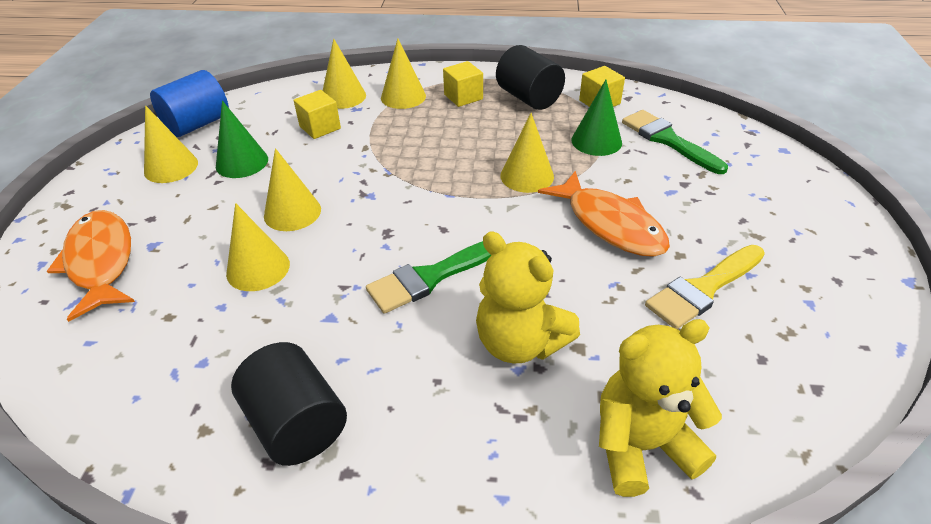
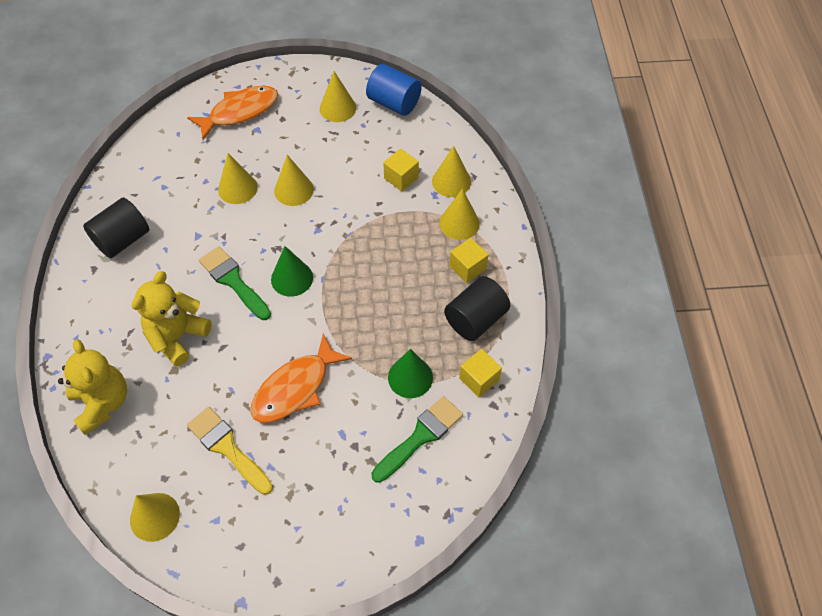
camera: 80 degrees right, 15 degrees up
green cone [216,101,268,178] -> green cone moved to [271,246,313,297]
yellow cone [500,113,554,193] -> yellow cone moved to [130,493,180,542]

